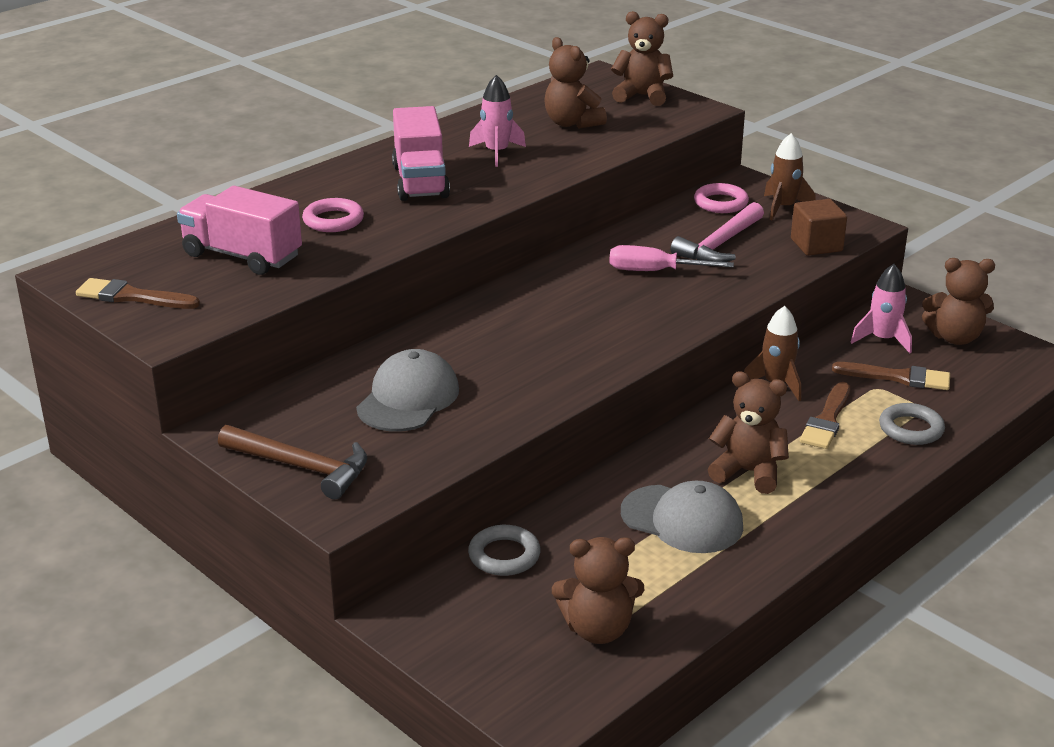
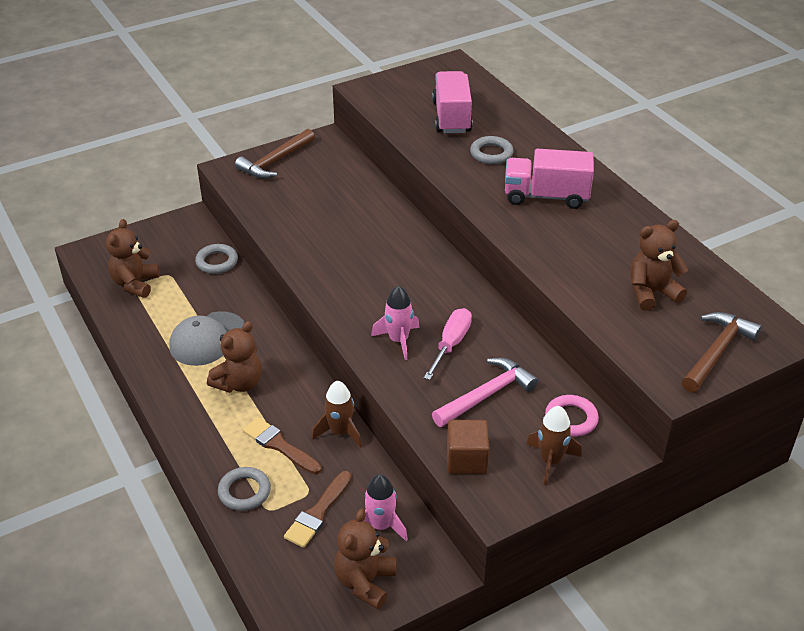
camera: 105 degrees right, 10 degrees up
brown brush [76,278,200,309] -> none
pink truck [177,186,302,275] -> pink truck turned 45 degrees counterclockwise [432,71,473,133]
pink ring [302,198,364,232] -> grey ring [470,136,514,164]
grey cap [356,349,459,431] -> none
pink rocket [469,75,526,167] -> pink rocket moved to [371,286,420,360]
brown teddy bear [611,11,673,106] -> brown hammer [682,312,762,393]
pink hammer [671,202,764,262] -> pink hammer turned 90 degrees clockwise [432,358,538,427]

